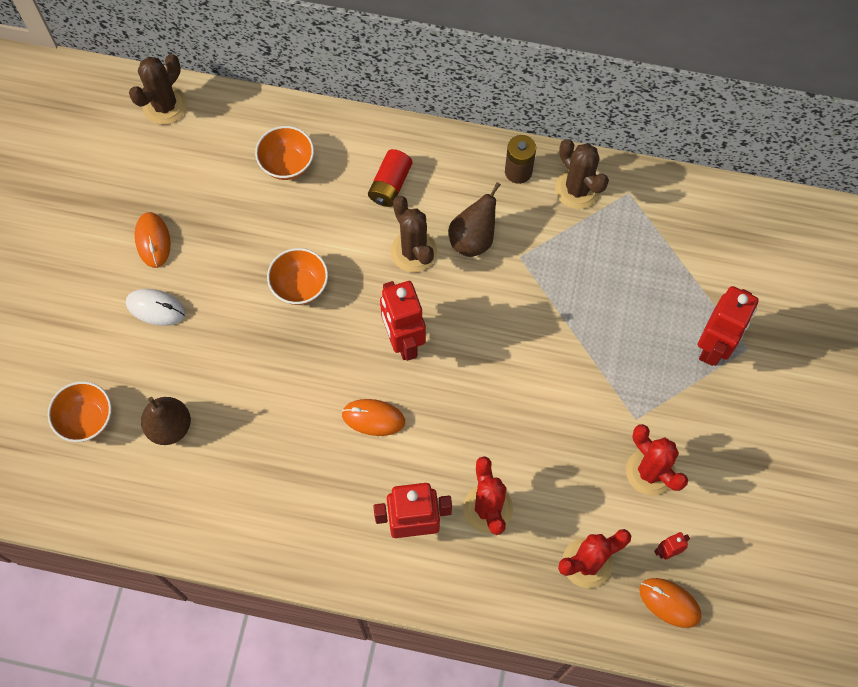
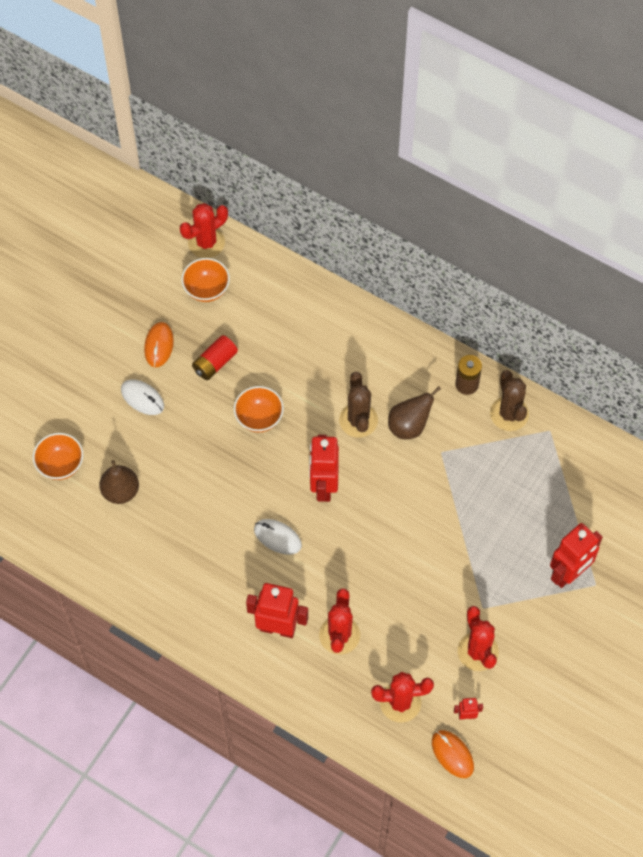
camera: 20 degrees right, 5 degrees down
brown cactus [129,54,187,125] -> red cactus [180,203,228,258]
orange bowl [255,126,314,180] -> orange bowl moved to [181,258,230,302]
orange mouse [342,399,405,436] -> white mouse [254,519,302,555]
red battery [368,149,412,207] -> red battery moved to [192,335,238,380]

